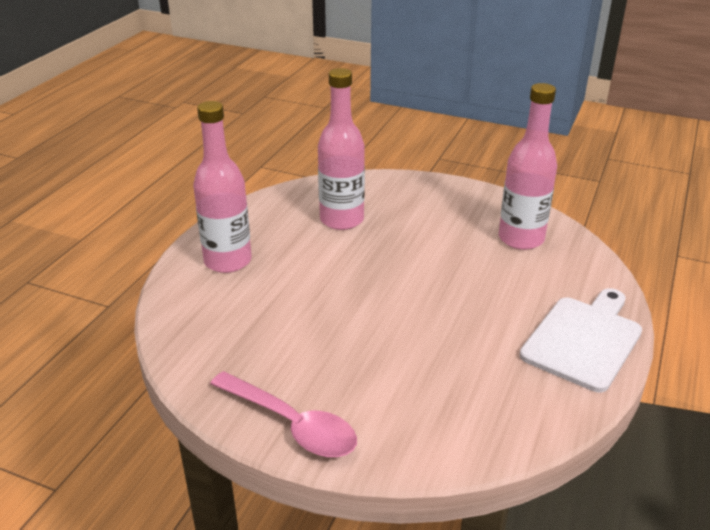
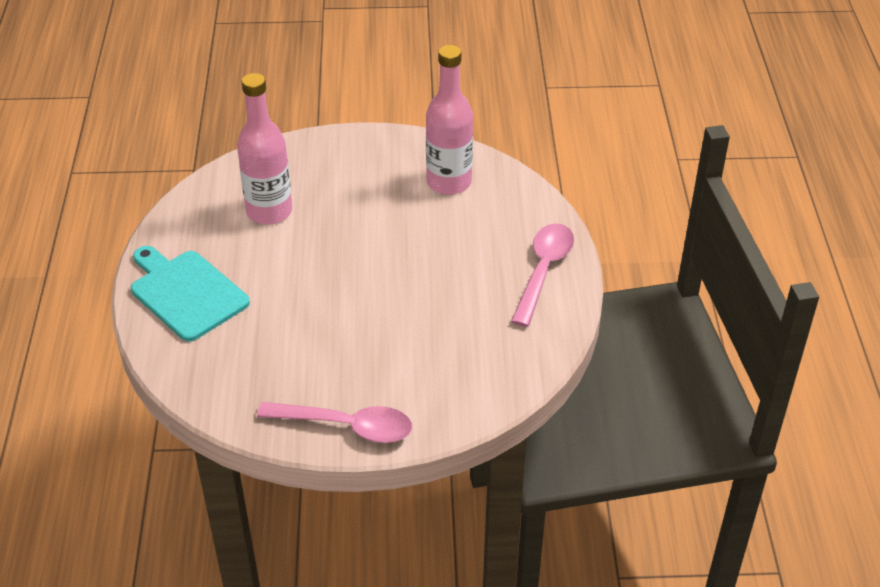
camera: 25 degrees left, 10 degrees up
pink bottle [193,101,252,273] -> turquoise cutting board [131,246,250,342]
white cutting board [520,288,642,392] -> pink spoon [511,224,574,327]

